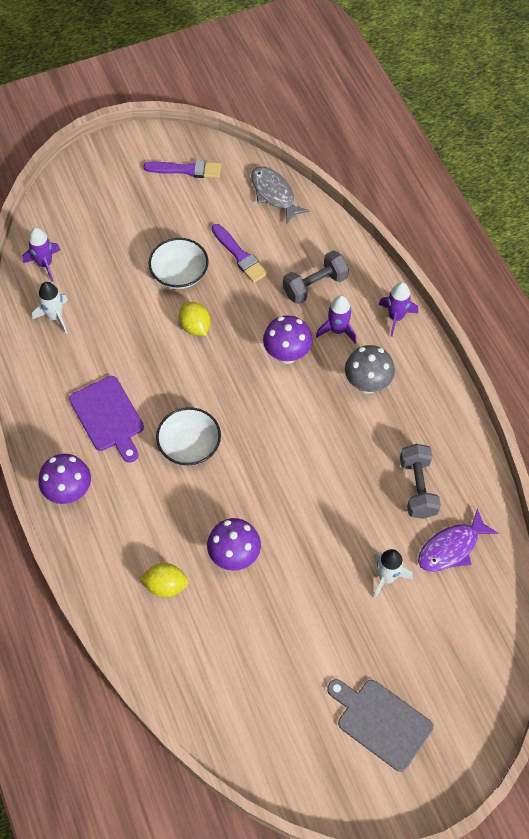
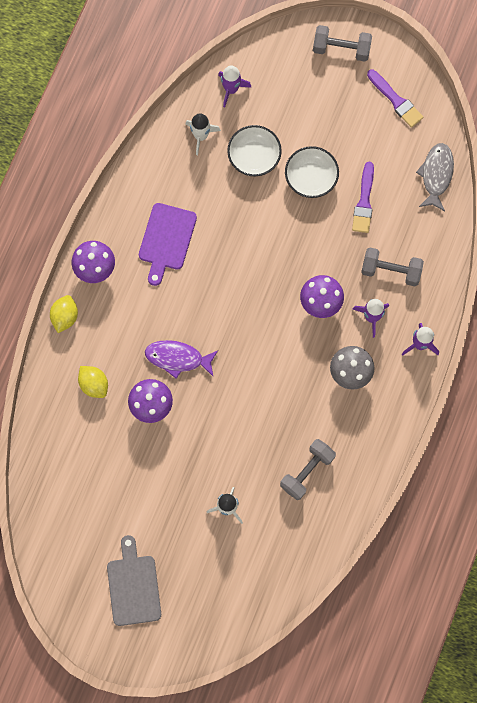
camera: 45 degrees right, 15 degrees up
white bowl [156,407,221,466] -> white bowl moved to [227,125,282,176]
yellow lemon [179,302,211,336] -> yellow lemon moved to [50,295,78,333]
purple fish [418,508,498,572] -> purple fish moved to [145,340,218,379]
none -> grey dumbbell [313,25,372,61]

